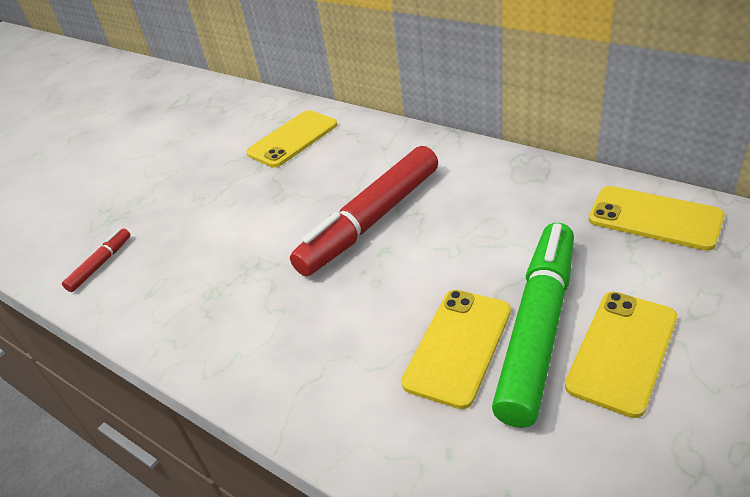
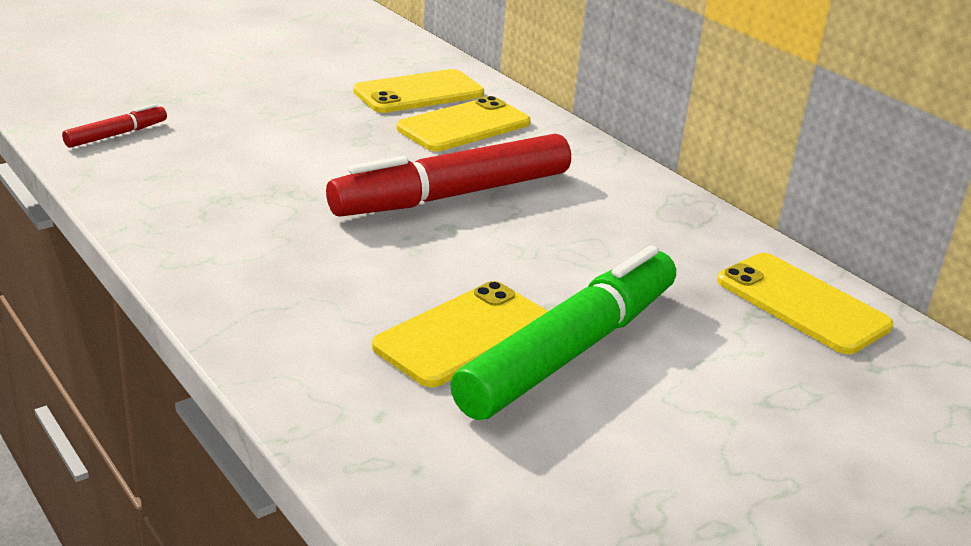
camera: 10 degrees right, 10 degrees down
yellow phone [565,292,677,418] -> yellow phone moved to [396,96,531,151]

